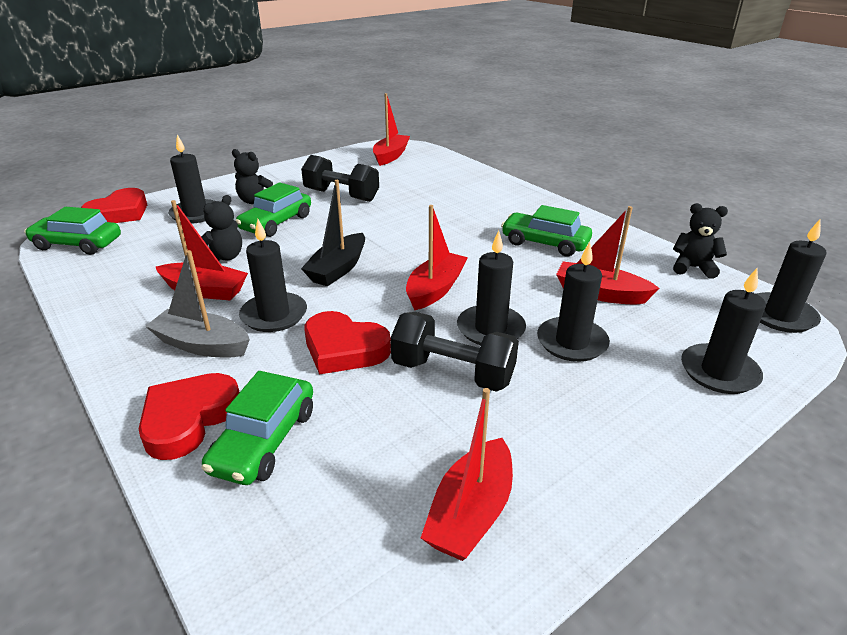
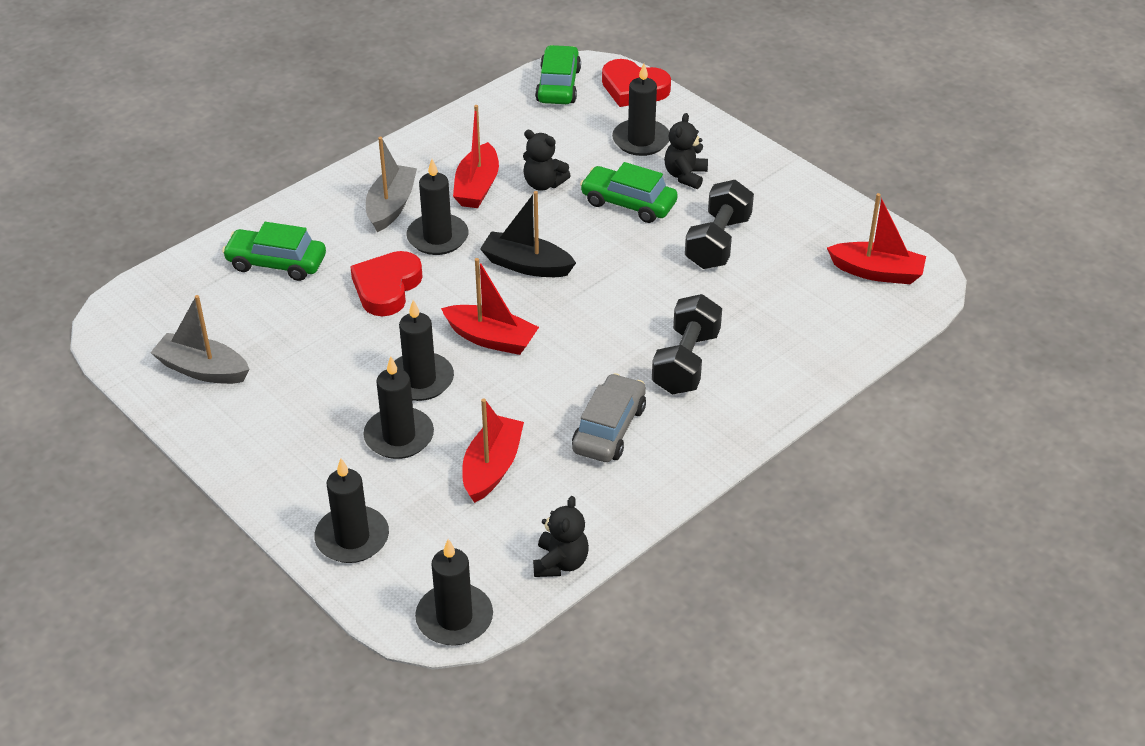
camera: 85 degrees right, 10 degrees up
red heart [139,373,240,460] -> none
black dumbbell [391,312,519,392] -> black dumbbell moved to [652,294,722,394]
red boat [421,388,513,561] -> grey boat [150,295,250,384]
green car [501,205,592,257] -> grey car [572,373,646,462]

